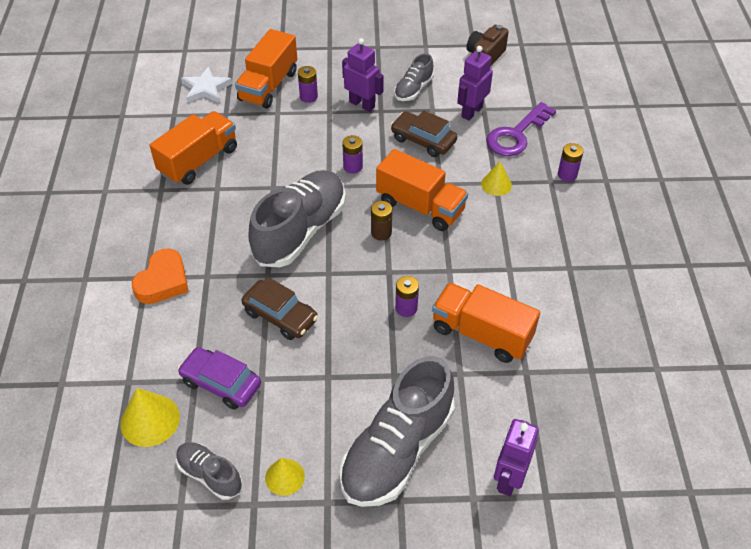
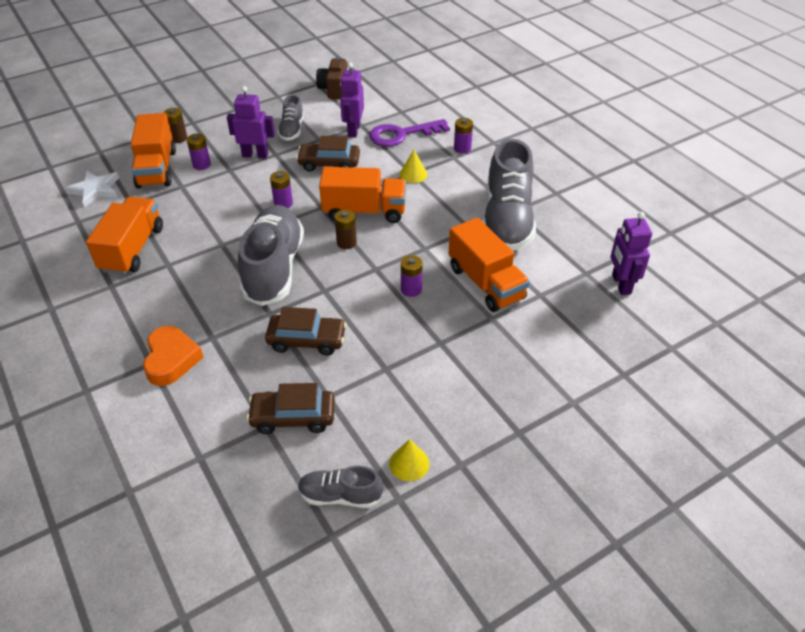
camera: 30 degrees left, 5 degrees down
yellow cone [120,388,180,447] -> none
purple car [177,347,261,410] -> brown car [247,383,335,434]
grey shoe [339,356,455,507] -> grey shoe moved to [483,139,536,251]
orange truck [432,283,540,363] -> orange truck turned 120 degrees counterclockwise [448,218,530,312]
purple key [486,102,556,156] -> purple key turned 60 degrees clockwise [369,119,450,147]
purple robot [494,419,538,496] -> purple robot moved to [610,212,652,295]
none -> brown battery [164,108,187,143]

